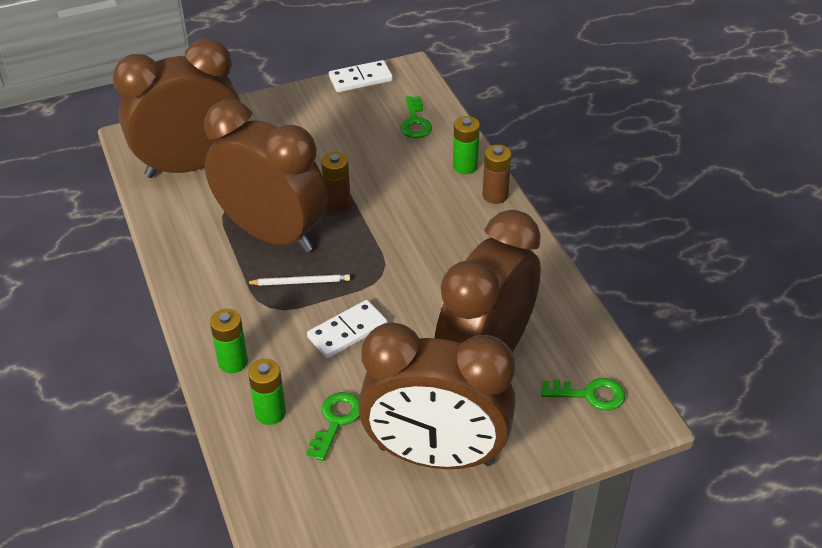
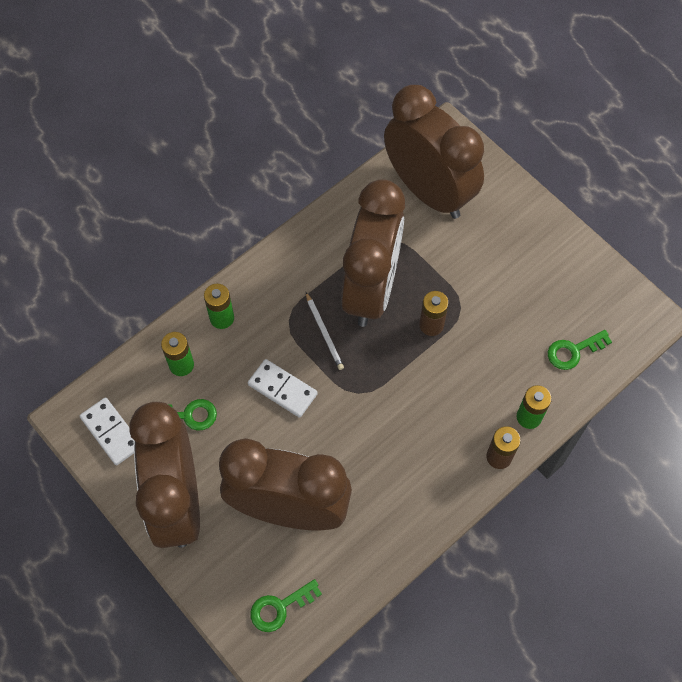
camera: 70 degrees right, 20 degrees up
white domino [329,60,393,92] -> white domino moved to [80,397,134,465]
green key [541,378,625,410] -> green key turned 75 degrees clockwise [250,579,322,632]

